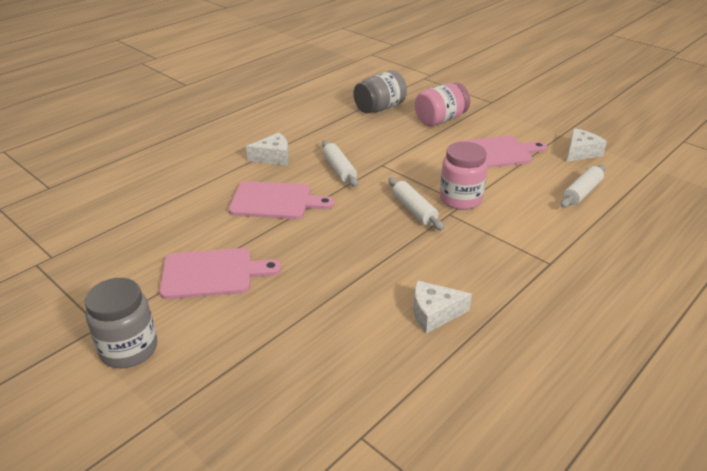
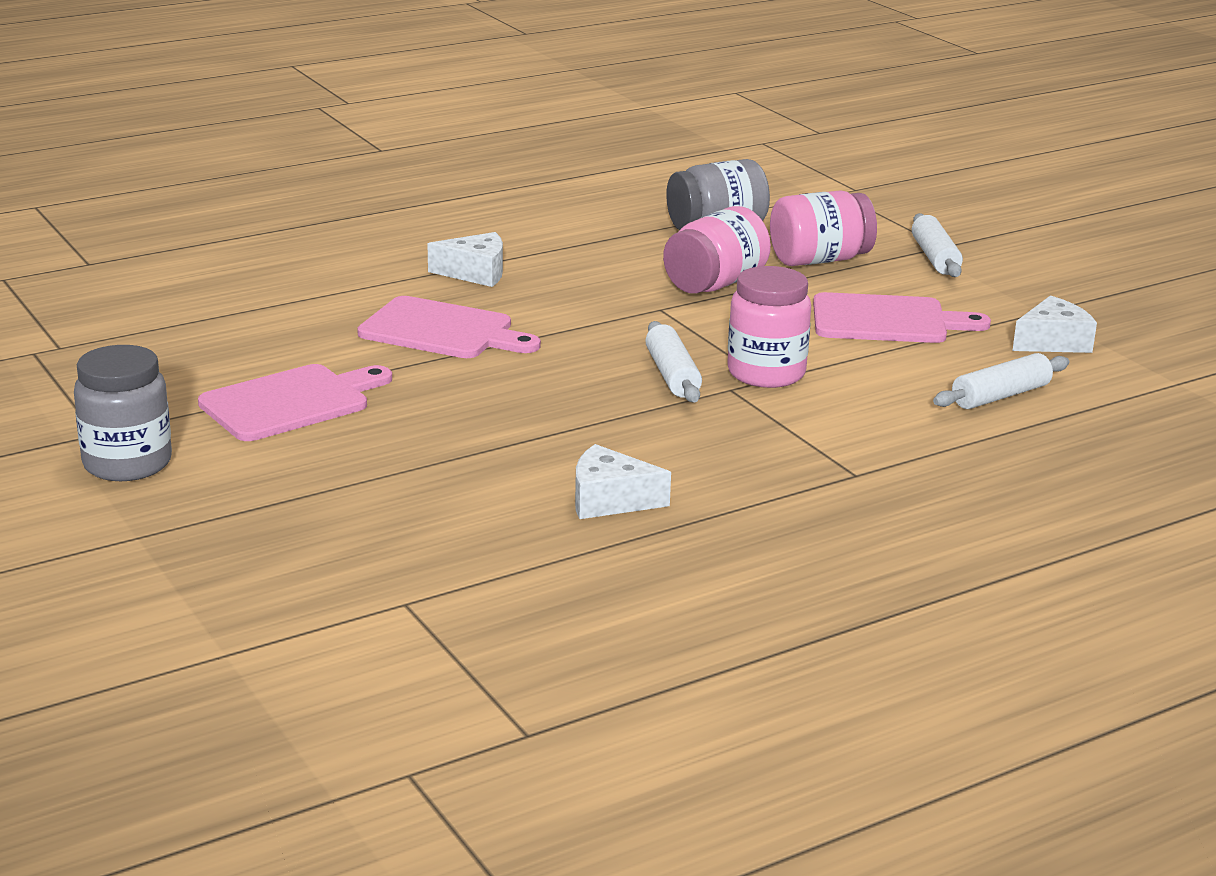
camera: 15 degrees right, 10 degrees down
pink cutting board [159,248,282,299] -> pink cutting board turned 45 degrees counterclockwise [198,364,392,441]
white rolling pin [322,141,358,187] -> white rolling pin moved to [912,213,963,277]
none -> pink jar [663,206,771,294]

